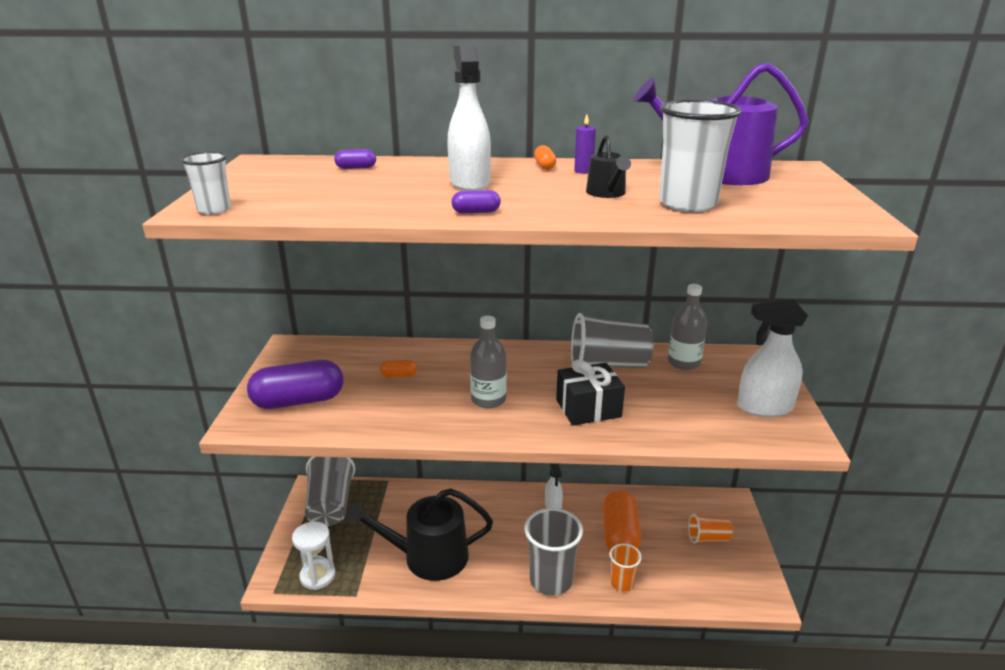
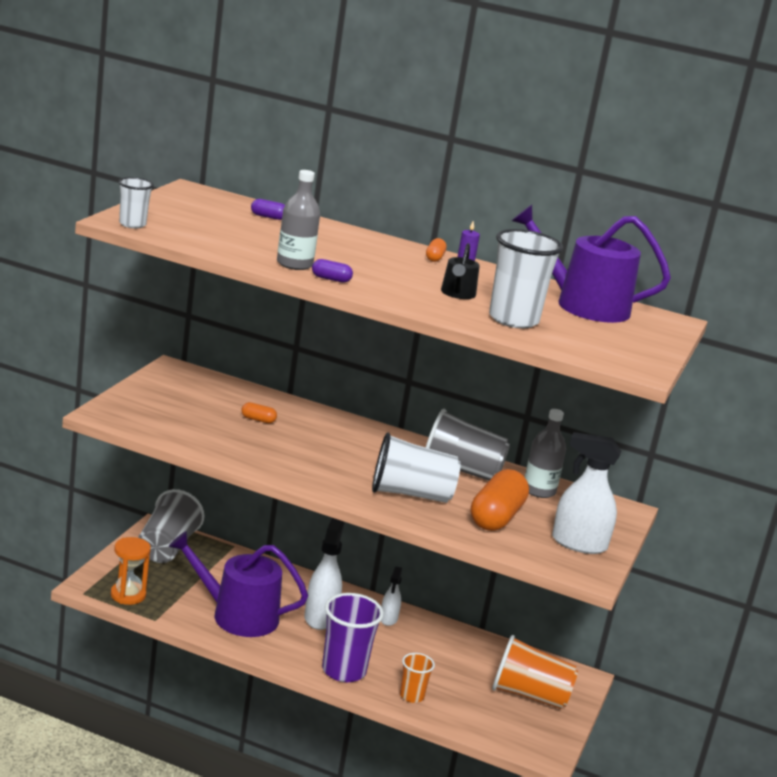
camera: 15 degrees right, 5 degrees down
purple capsule [247,360,343,409] -> none
white hourglass [292,522,336,590] -> orange hourglass [111,537,151,605]
black watering can [346,488,493,581] -> purple watering can [169,531,308,637]
white spray bottle [447,46,491,191] -> white spray bottle moved to [304,518,344,630]
grey bottle [470,316,507,408] -> grey bottle moved to [277,170,320,270]
grey cup [524,508,583,595] -> purple cup [322,593,384,682]
black gift [556,359,625,426] -> white cup [372,433,461,503]
orange capsule [603,490,641,551] -> orange capsule moved to [471,469,529,531]
orange cup [688,513,733,543] -> orange cup [492,635,578,709], size x1.81

